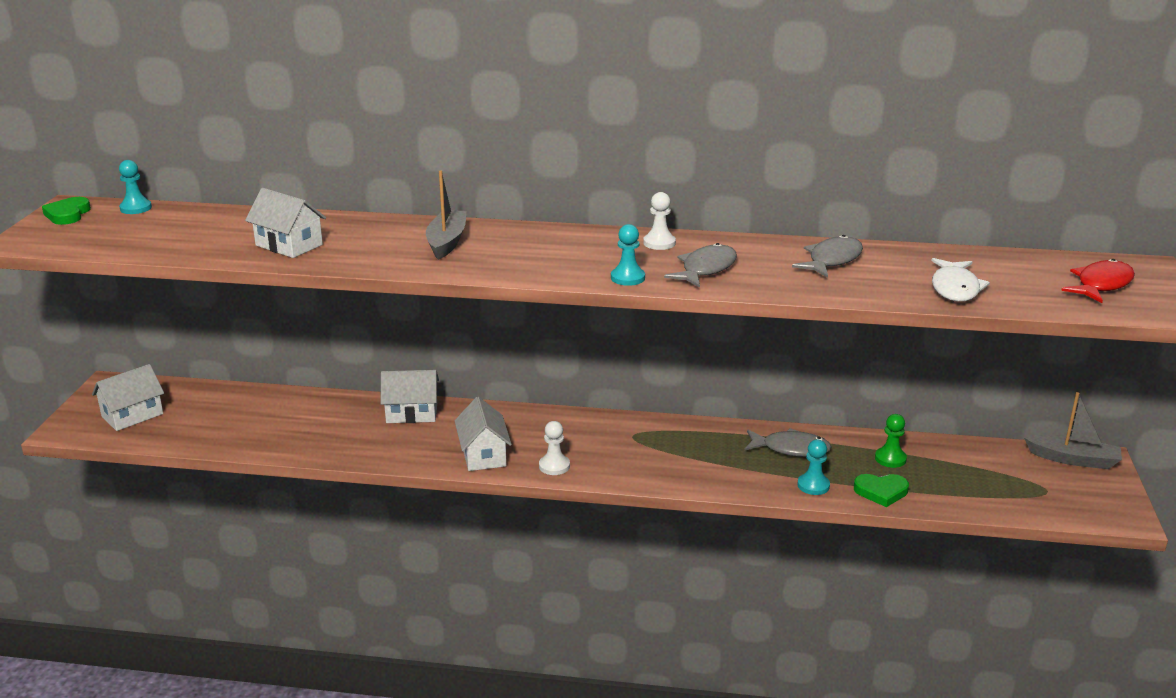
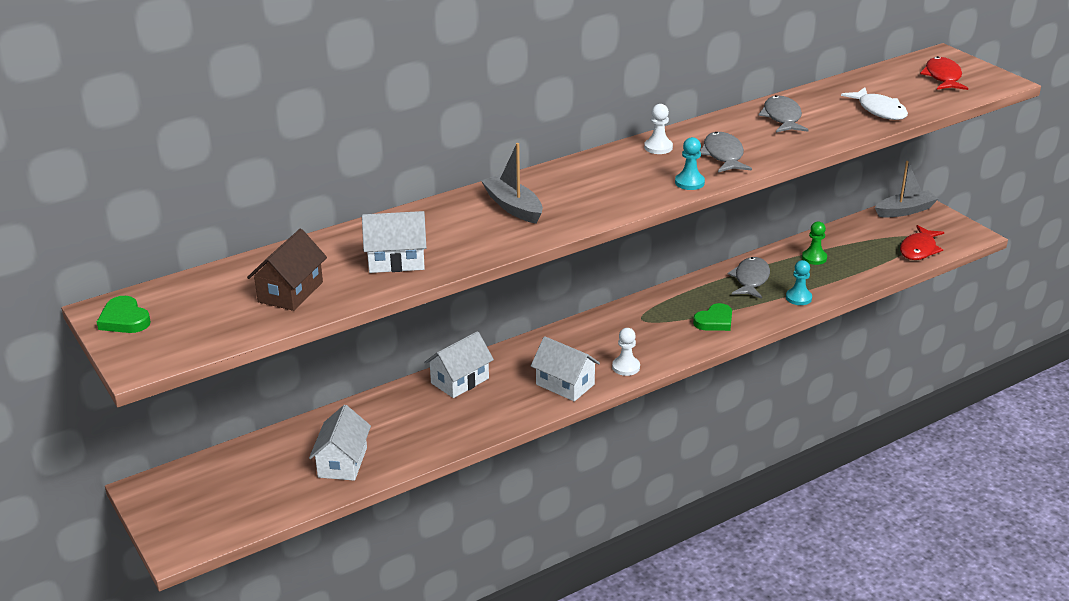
camera: 40 degrees left, 5 degrees up
white house [92,364,164,431] -> white house moved to [309,405,371,481]
turquoise pawn [119,160,152,214] -> none
grey fish [744,428,831,457] -> grey fish turned 45 degrees counterclockwise [728,257,770,299]
green heart [854,474,909,507] -> green heart moved to [693,303,732,331]
none -> brown house [247,229,327,311]
none -> red fish [900,225,944,260]

